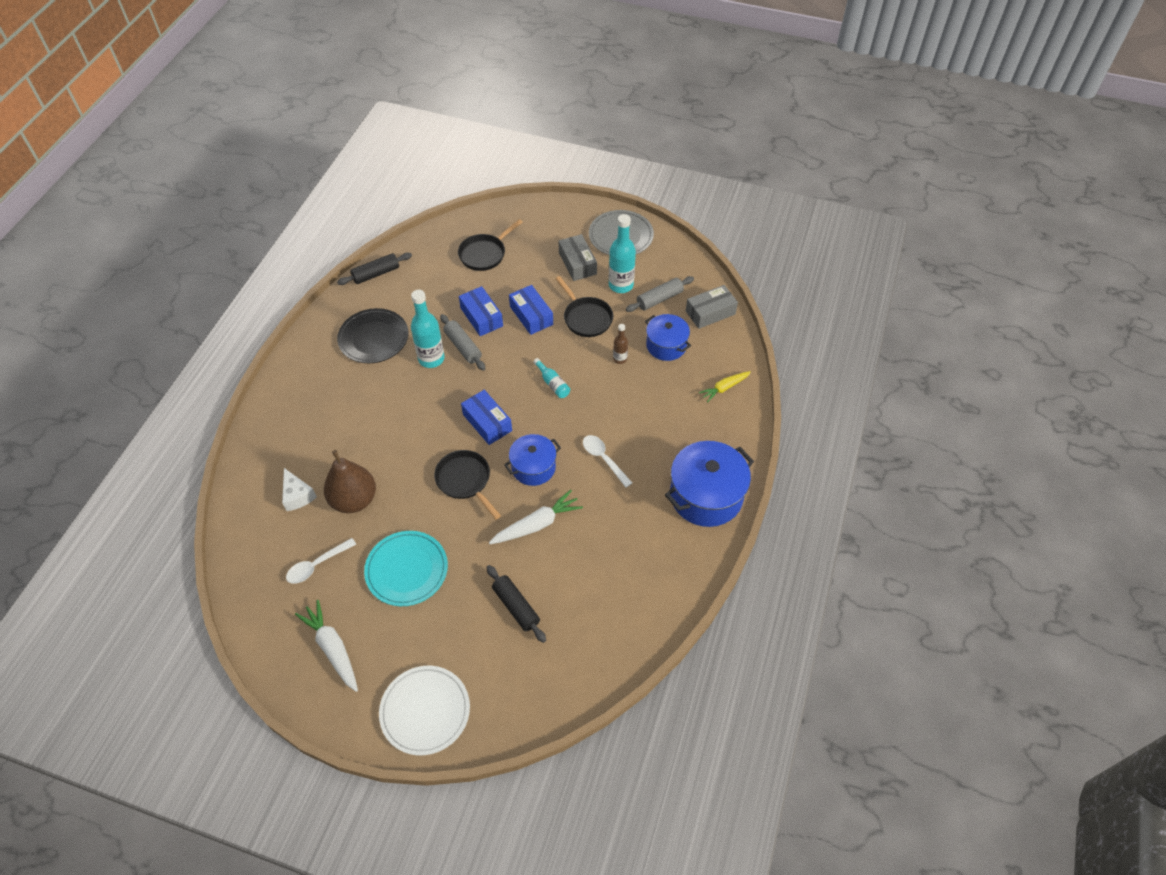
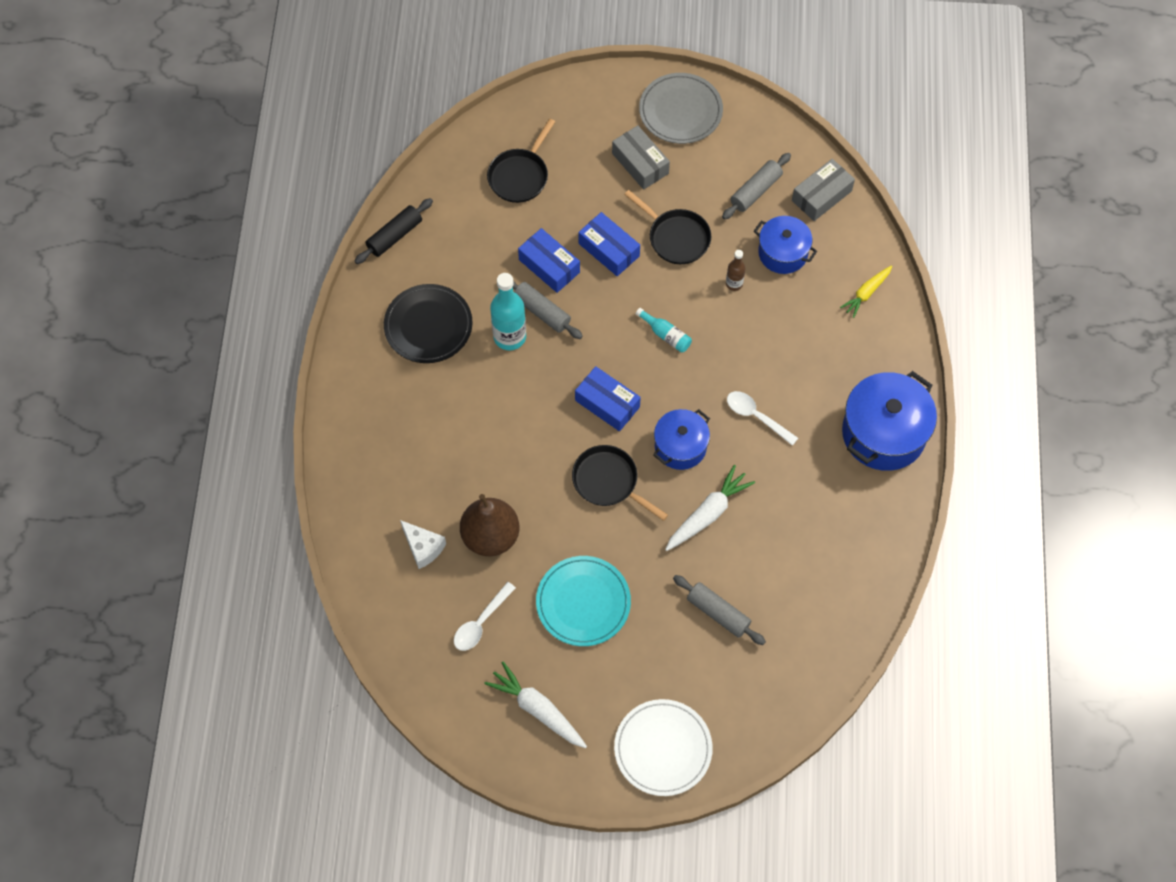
camera: 15 degrees left, 10 degrees up
black rolling pin [486,565,546,643] -> grey rolling pin [673,575,766,645]
turquoise bottle [609,214,636,293] -> none

